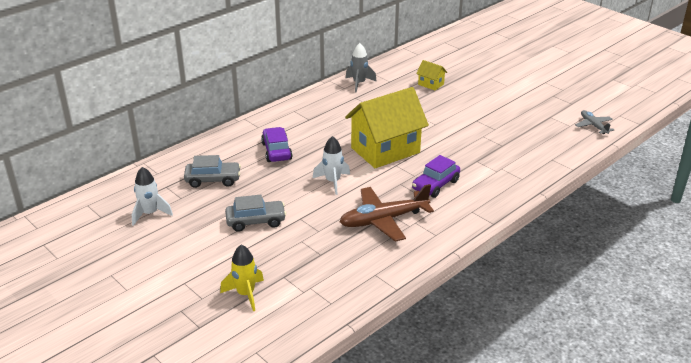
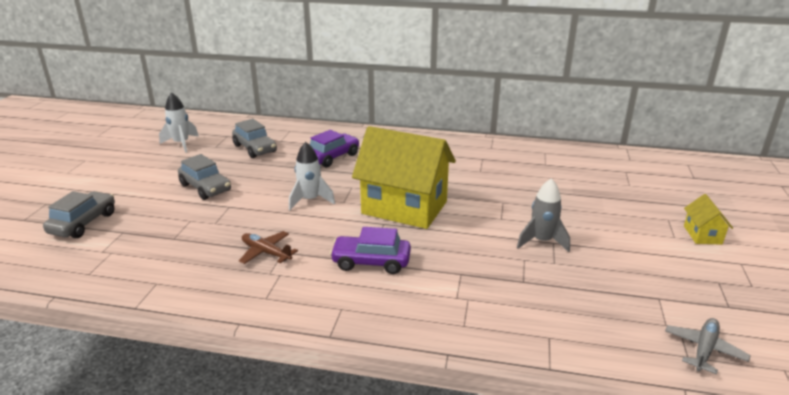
camera: 55 degrees right, 5 degrees down
yellow rocket [220,245,264,311] -> grey car [43,191,115,238]
brown plane [339,184,434,242] -> brown plane [239,231,298,264], size x0.54
grey rocket [346,43,377,93] -> grey rocket moved to [517,178,570,252]
yellow house [416,60,447,90] -> yellow house moved to [684,194,733,244]

